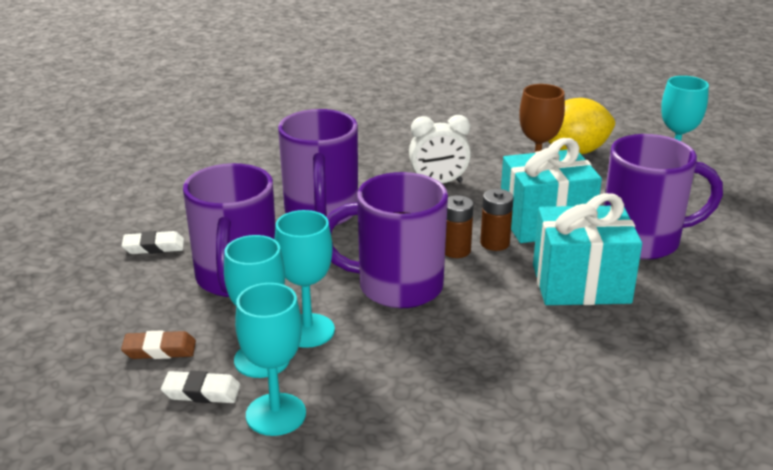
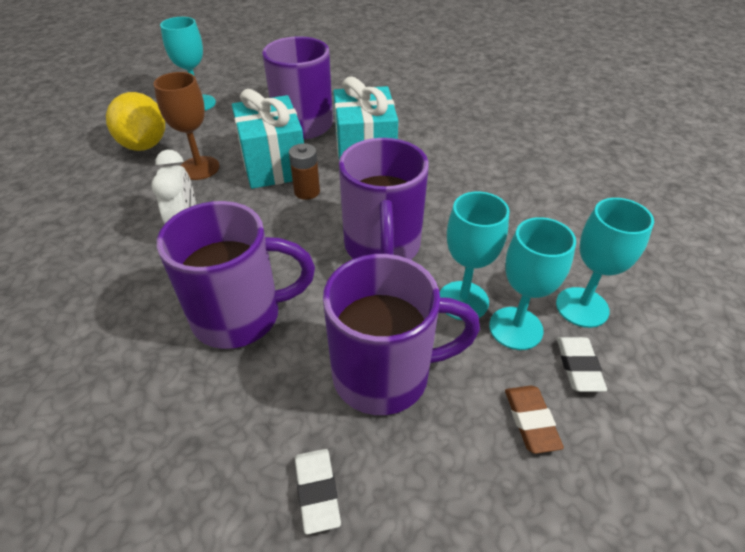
camera: 95 degrees left, 15 degrees up
brown battery [445,195,474,258] -> none

